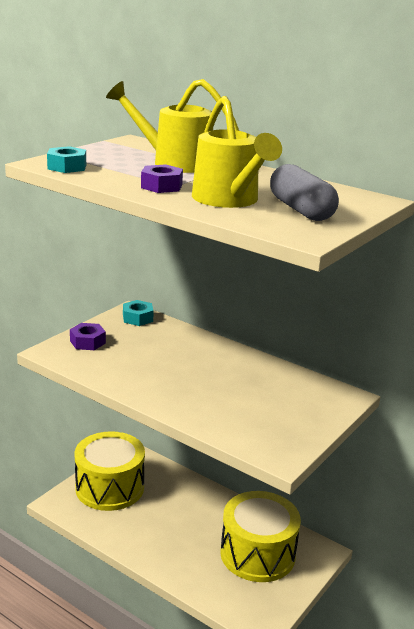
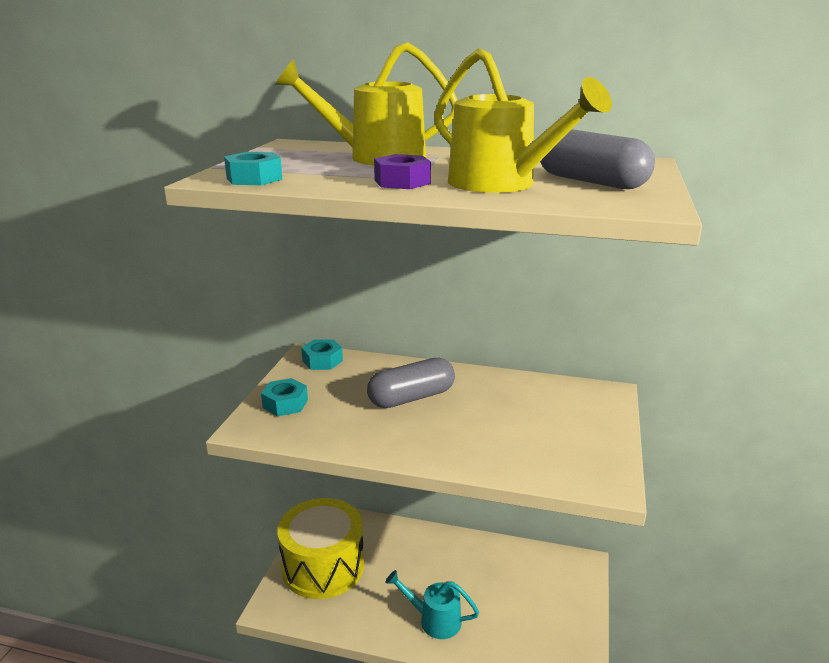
camera: 20 degrees left, 0 degrees up
purple nut [70,323,106,350] -> turquoise nut [261,378,308,416]
yellow drum [220,491,301,582] -> none
none -> grey capsule [367,358,455,408]
none -> turquoise watering can [385,570,479,639]

